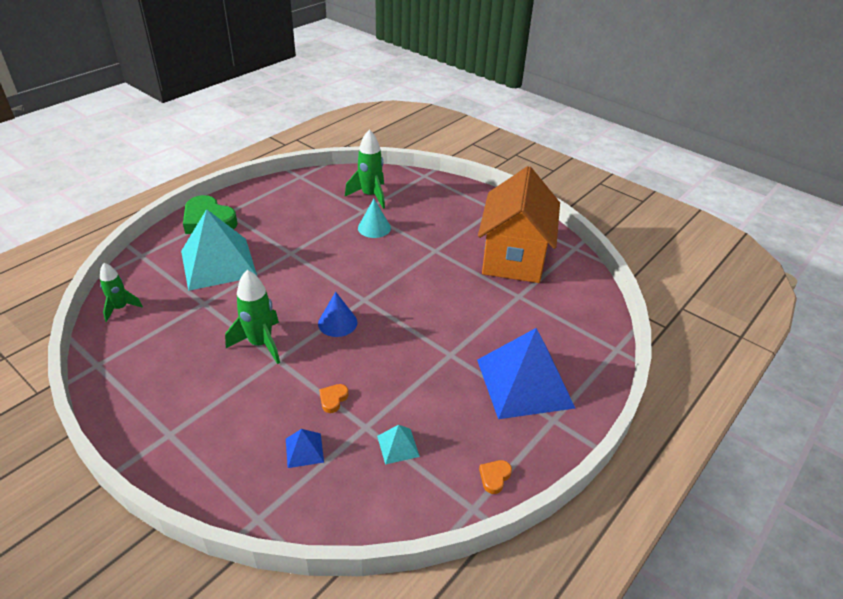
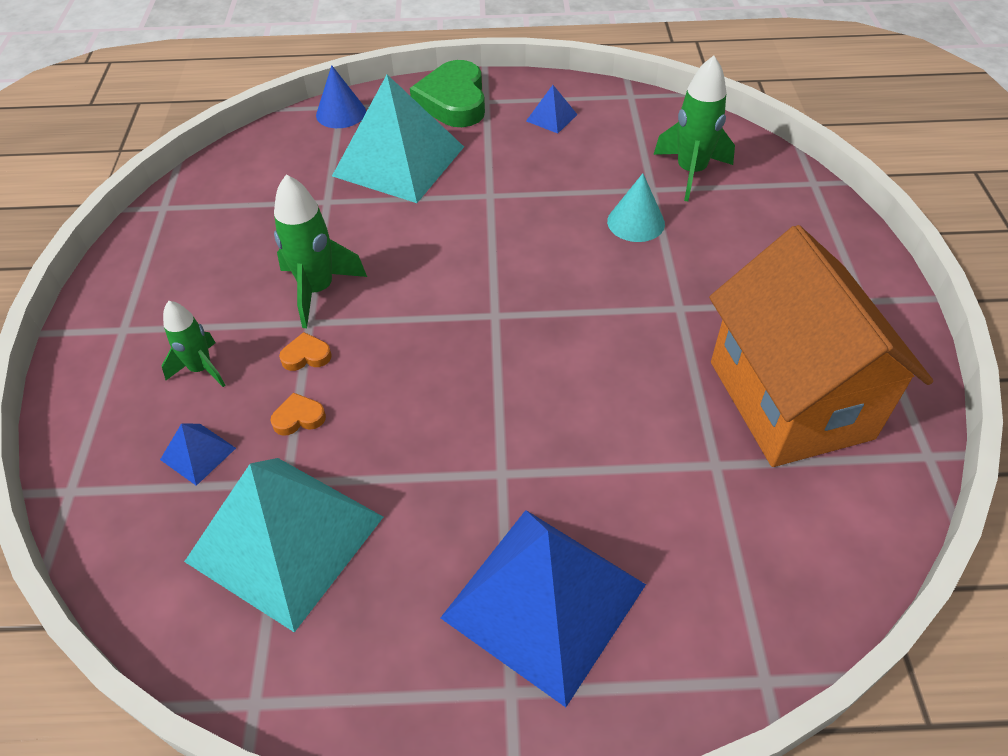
camera: 50 degrees right, 10 degrees up
green rocket [100,263,143,322] -> green rocket moved to [162,301,225,387]
blue cone [318,292,358,337] -> blue cone moved to [316,65,366,128]
turquoise pyramid [377,425,420,464] -> turquoise pyramid [184,458,383,632], size x2.45
orange house [478,166,560,283] -> orange house turned 75 degrees counterclockwise [709,225,933,467]
orange heart [479,460,512,494] -> orange heart moved to [279,332,332,371]
none -> blue pyramid [526,85,578,134]

